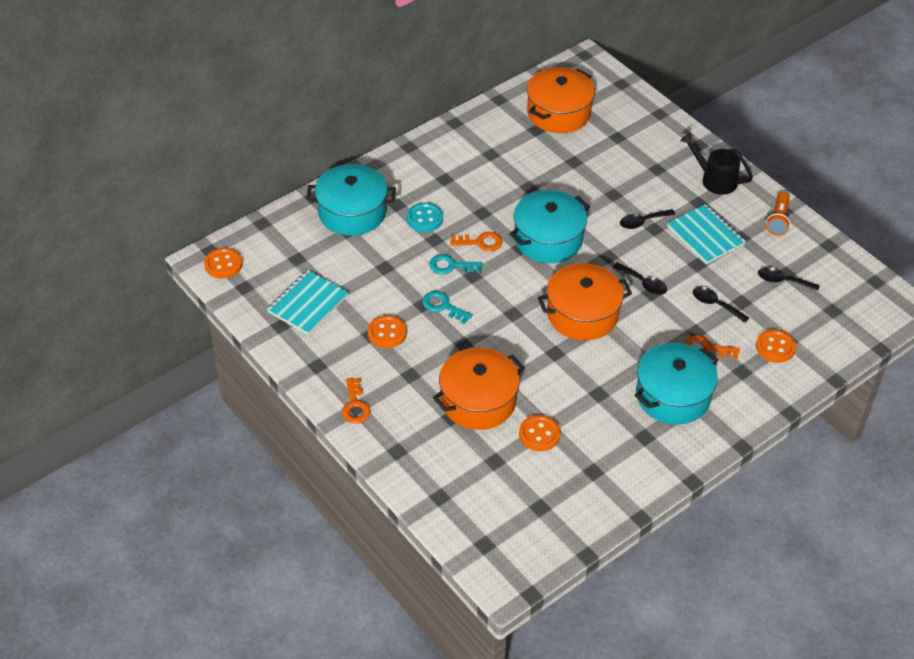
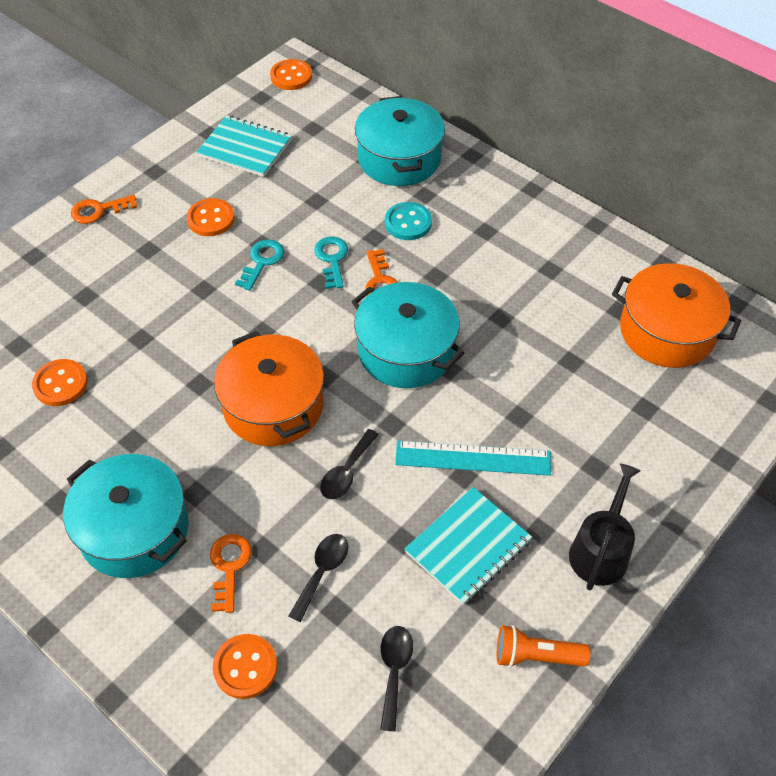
camera: 80 degrees right, 5 degrees up
orange pot [433,347,525,430] -> none
black spoon [620,209,676,229] -> turquoise ruler [395,441,551,476]

